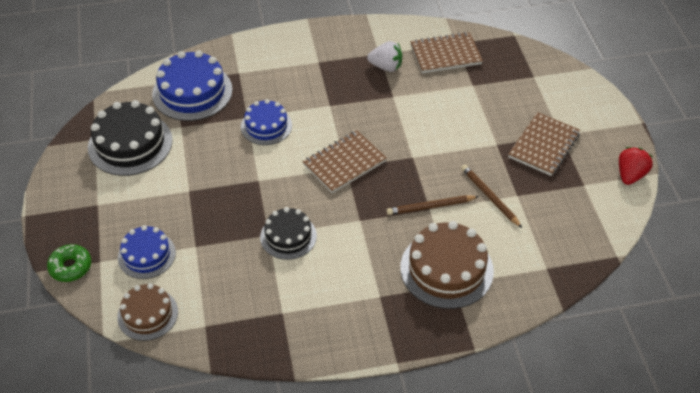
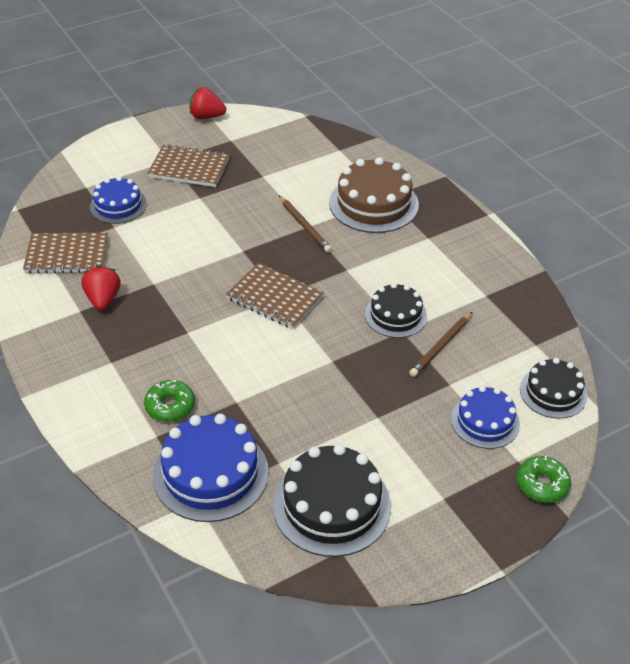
camera: 110 degrees left, 5 degrees down
brown cake [117,283,178,341] -> black cake [520,358,587,419]
blue cake [241,99,292,145] -> blue cake moved to [90,176,146,224]
white strawberry [367,41,402,72] -> red strawberry [82,265,121,310]
brown notebook [410,32,483,73] -> brown notebook turned 60 degrees counterclockwise [23,233,108,274]
brown pencil [461,165,522,228] -> brown pencil moved to [409,312,472,377]
none -> green donut [144,380,195,422]

